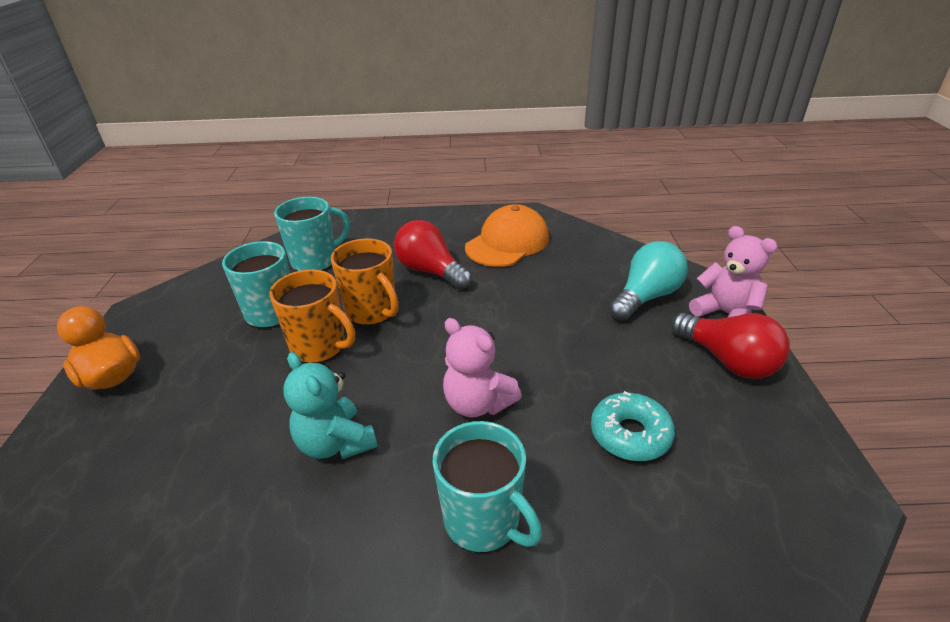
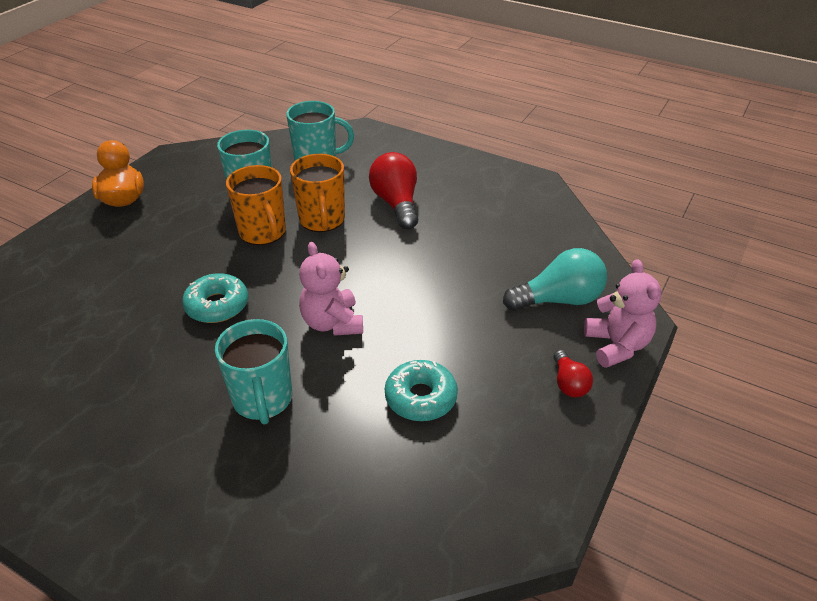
camera: 30 degrees right, 5 degrees up
turquoise teddy bear [283,352,378,459] -> turquoise donut [182,273,248,323]
orange cap [465,204,549,267] -> none
red light bulb [671,313,790,379] -> red light bulb [553,350,593,397], size x0.55

